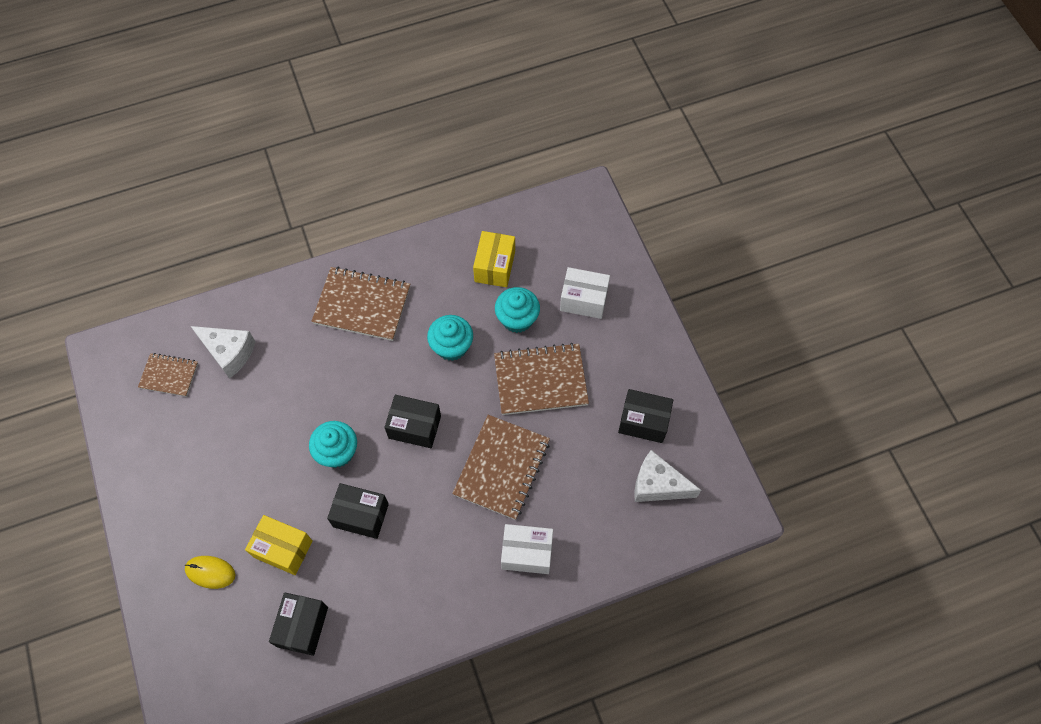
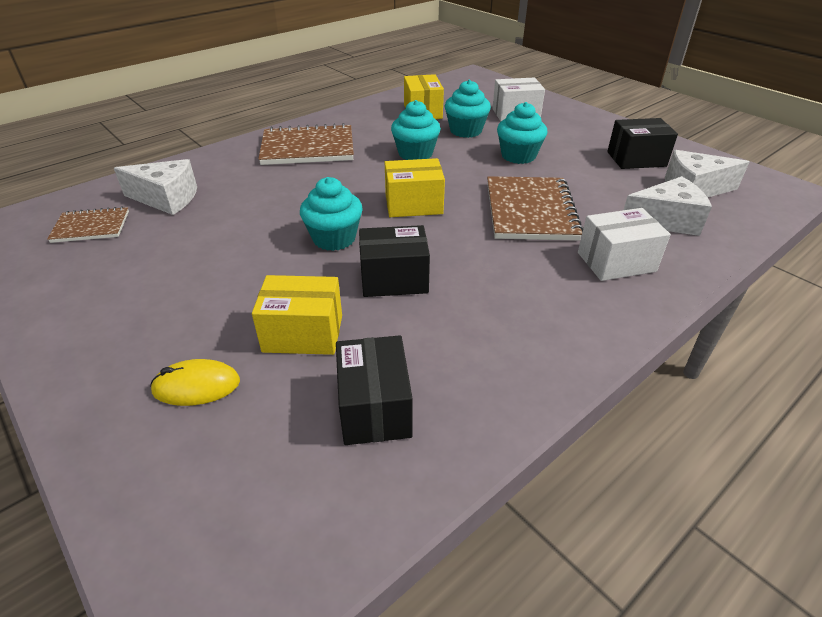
camera: 20 degrees left, 25 degrees down
black box [384,395,441,448] -> yellow box [385,158,445,217]
brown notebook [494,343,589,415] -> turquoise cupcake [497,102,547,164]
none -> white cheese [624,176,712,236]

